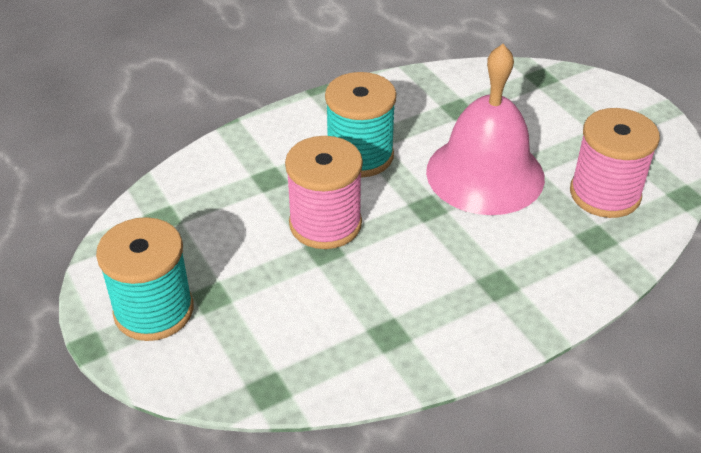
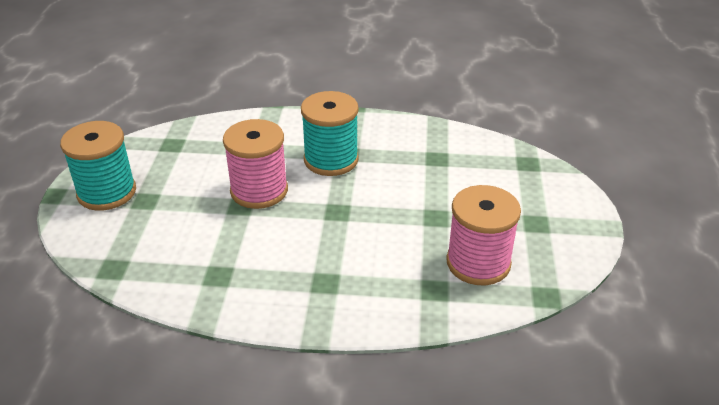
camera: 35 degrees right, 5 degrees down
pink bell [426,44,545,215] -> none

